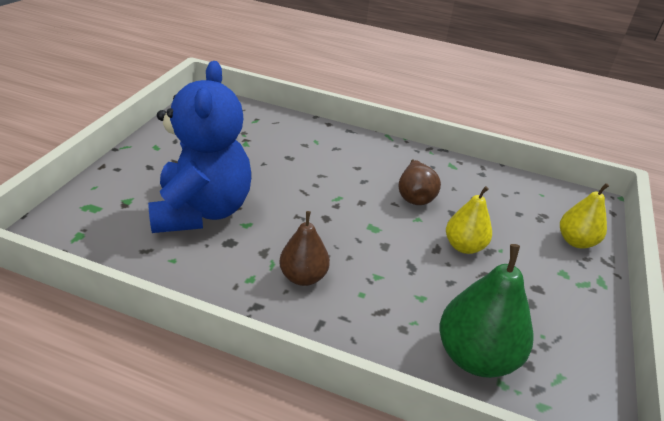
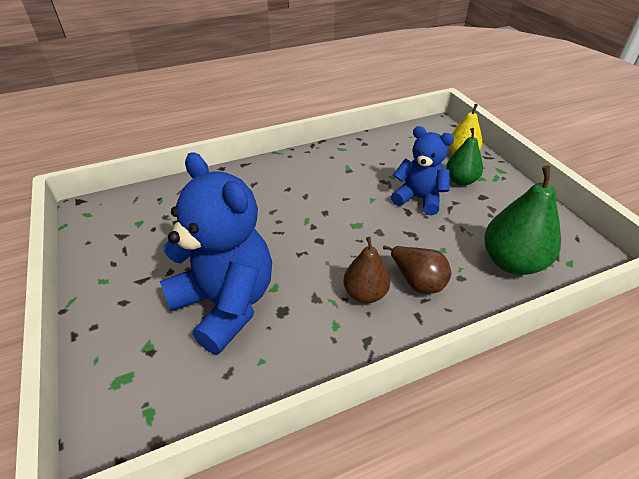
camera: 40 degrees left, 5 degrees up
brown pear [399,159,441,205] -> brown pear moved to [383,245,451,294]
yellow pear [446,186,492,254] -> blue teddy bear [391,126,454,215]
none -> green pear [446,128,483,186]

